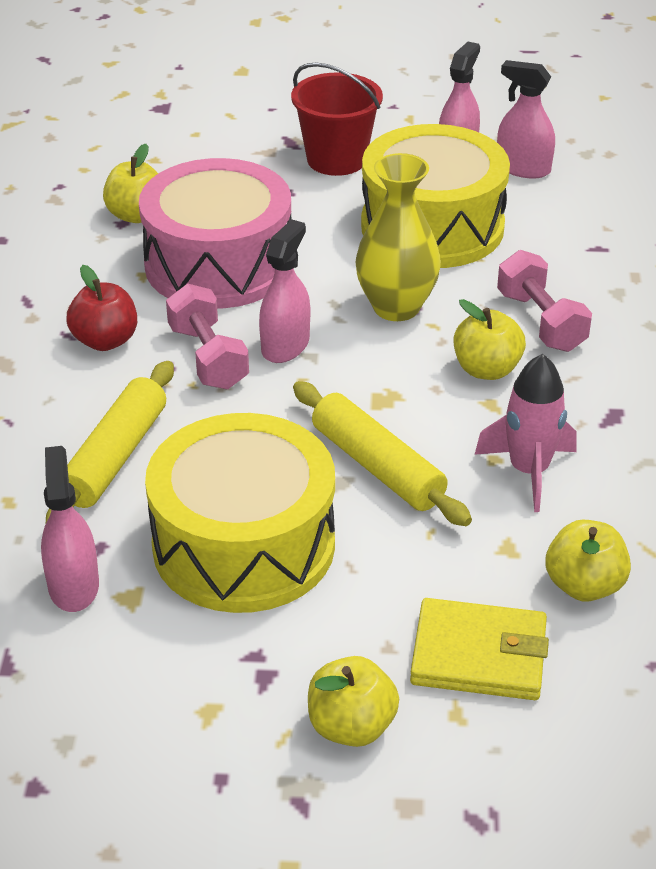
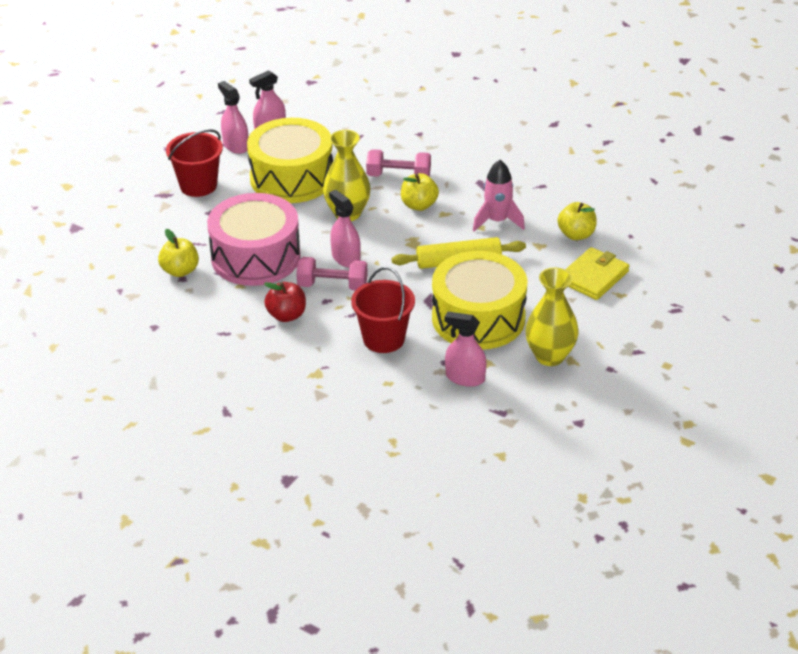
camera: 60 degrees left, 0 degrees up
yellow rolling pin [45,361,174,525] -> red bucket [351,267,415,353]
yellow apple [308,656,399,747] -> none
none -> yellow vase [525,267,579,366]

